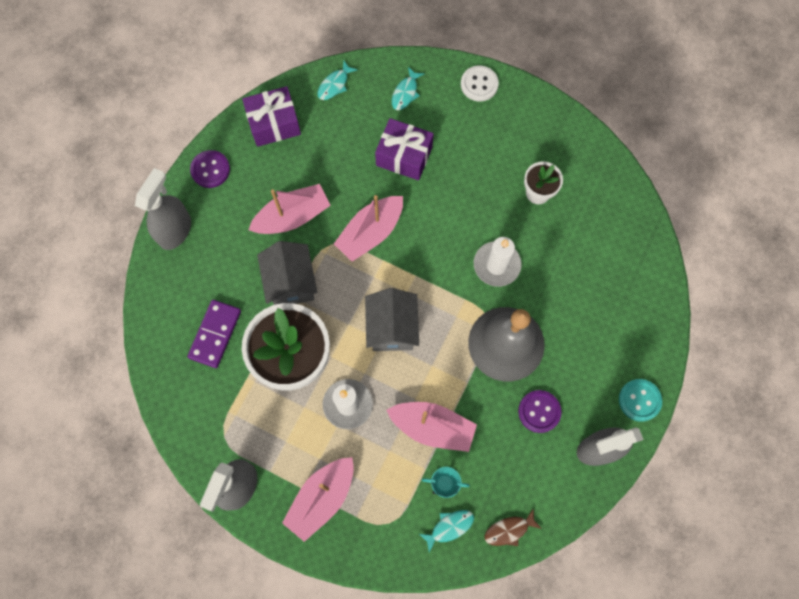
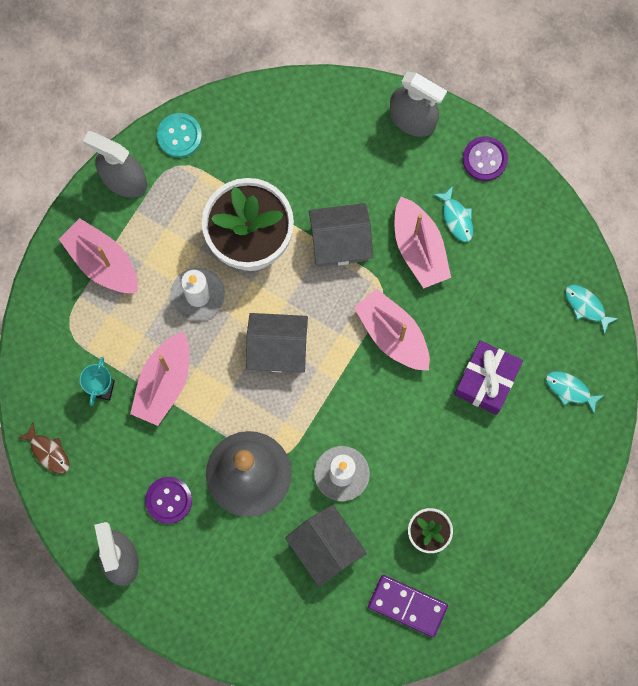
camera: 95 degrees right, 5 degrees up
purple domino [187,300,241,368] -> purple domino moved to [368,575,448,637]
purple gift [242,86,301,147] -> none
turquoise fish [419,510,474,553] -> turquoise fish moved to [433,186,473,242]
white button [461,66,499,102] -> none
brown fish [484,509,542,546] -> brown fish turned 150 degrees clockwise [18,423,69,474]
turquoise button [619,379,662,422] -> turquoise button moved to [157,113,202,158]
none -> grey house [285,505,367,587]

